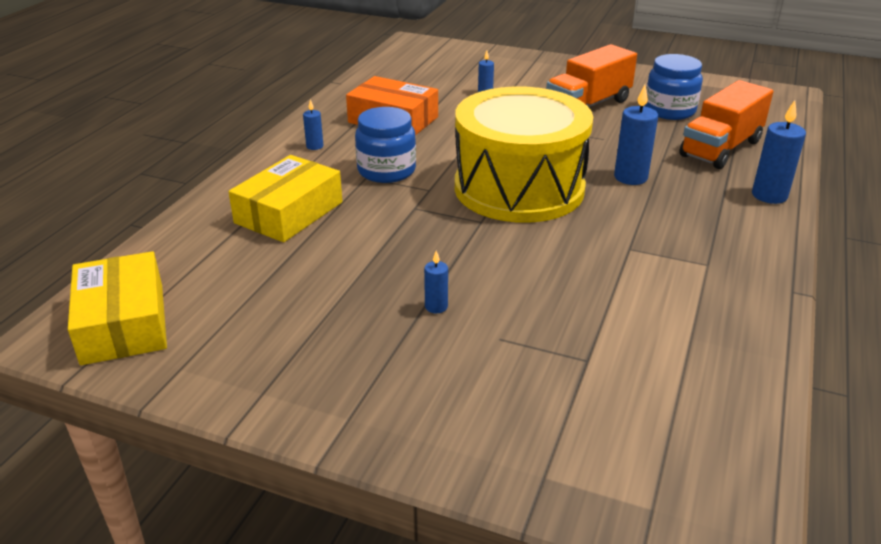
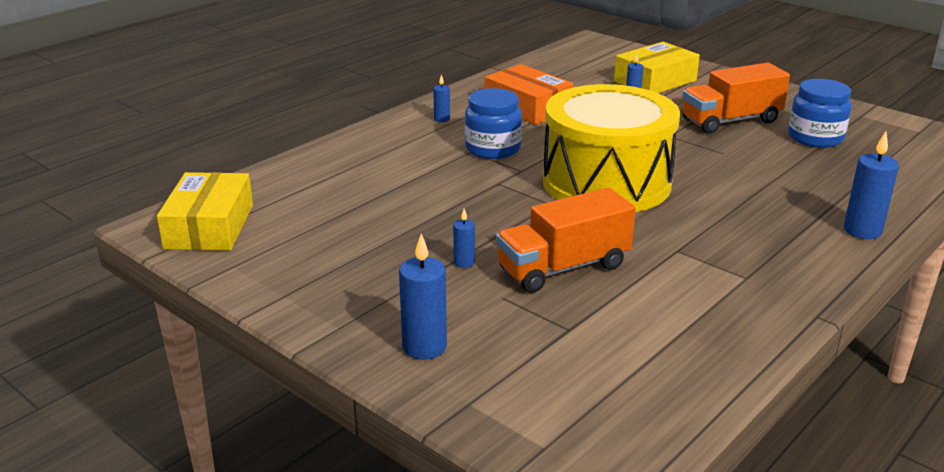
camera: 20 degrees right, 5 degrees down
yellow box [228,155,342,242] -> yellow box moved to [614,42,700,93]
blue candle [614,85,658,185] -> blue candle moved to [399,234,447,360]
orange truck [679,80,773,169] -> orange truck moved to [496,188,636,293]

